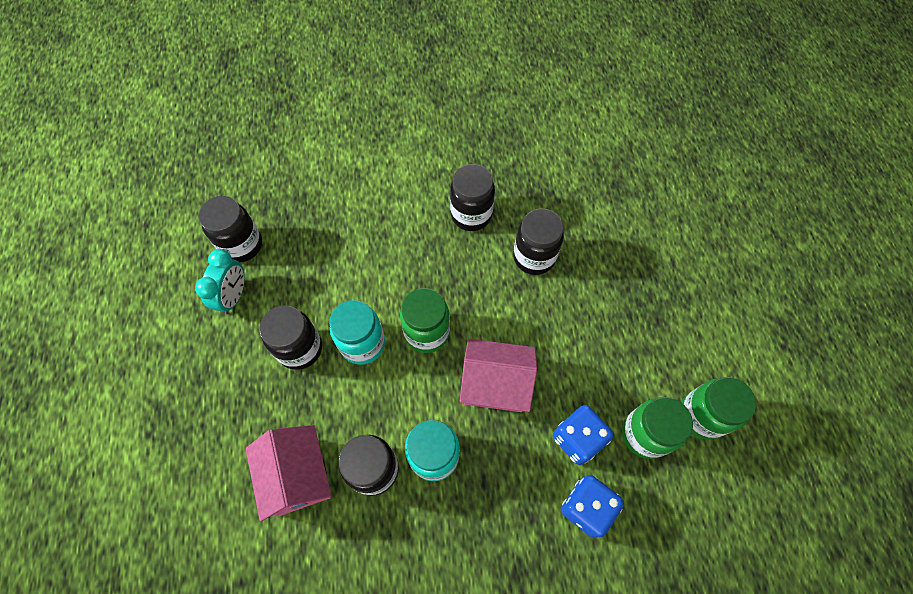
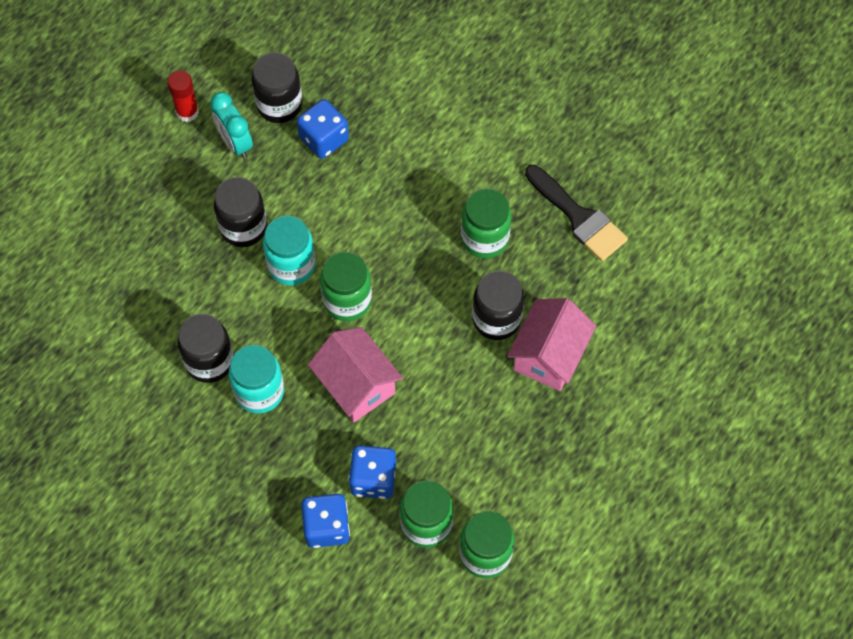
camera: 45 degrees right, 0 degrees up
turquoise clock [195,249,244,314] -> turquoise clock turned 90 degrees clockwise [210,92,253,159]
pink house [246,425,332,522] -> pink house moved to [507,298,596,391]
black jar [450,164,495,231] -> green jar [461,188,511,259]
none -> red glue stick [167,70,199,122]
none -> blue dice [297,99,349,159]
none -> black brush [525,165,628,261]

